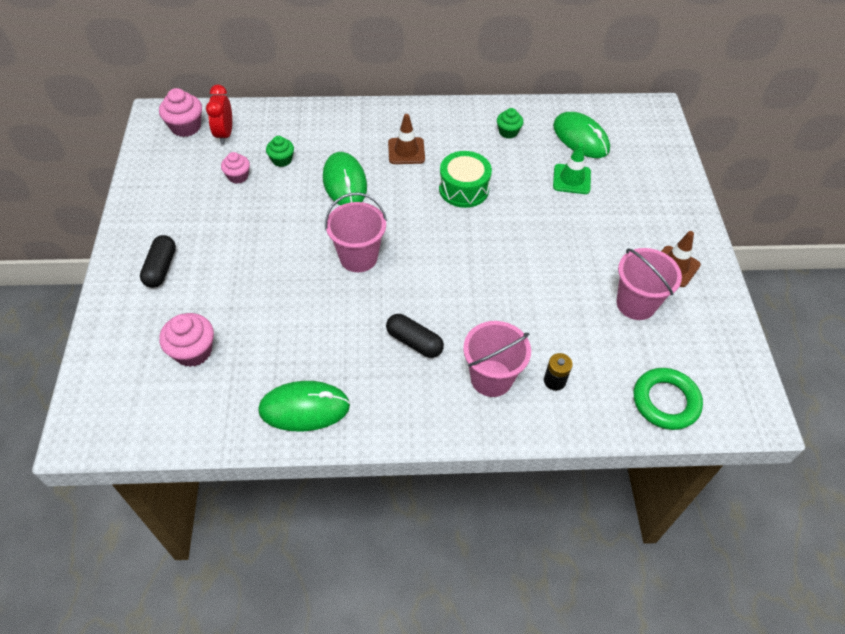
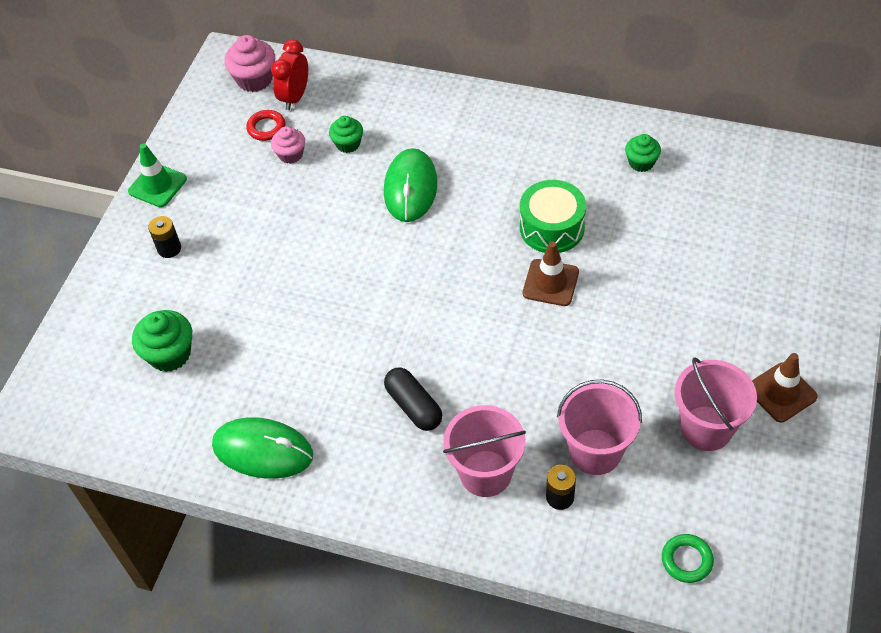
camera: 25 degrees right, 0 degrees up
black capsule [140,235,176,288] -> black battery [148,216,181,258]
pink cupcake [159,313,214,367] -> green cupcake [132,310,192,372]
pink bucket [325,193,387,272] -> pink bucket moved to [557,379,642,475]
brown traffic cone [388,114,425,164] -> brown traffic cone moved to [523,241,579,306]
green mouse [553,112,610,158] -> none
green traffic cone [553,142,591,194] -> green traffic cone moved to [128,144,187,207]
green ring [634,368,703,430] -> green ring [662,534,714,583], size x0.59
none -> red ring [246,110,285,141]

